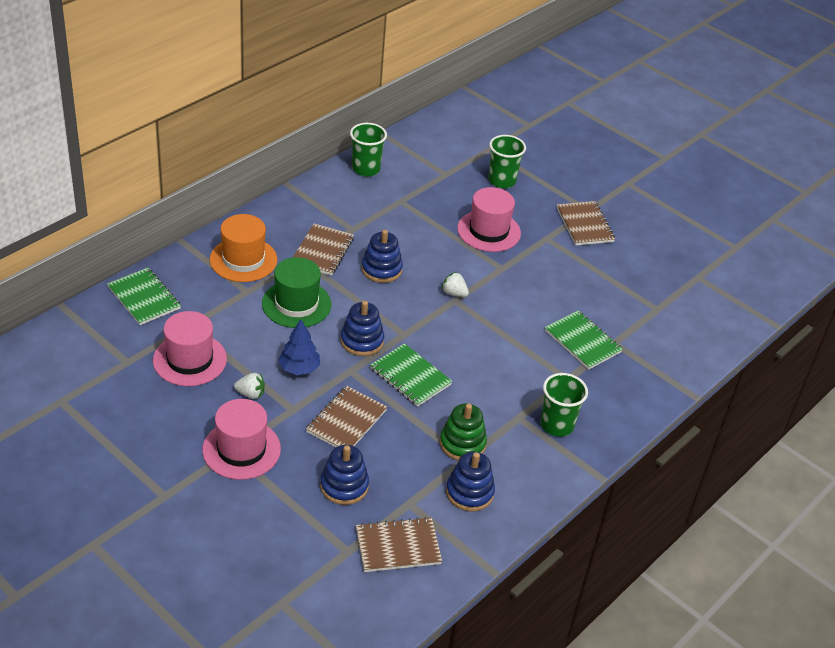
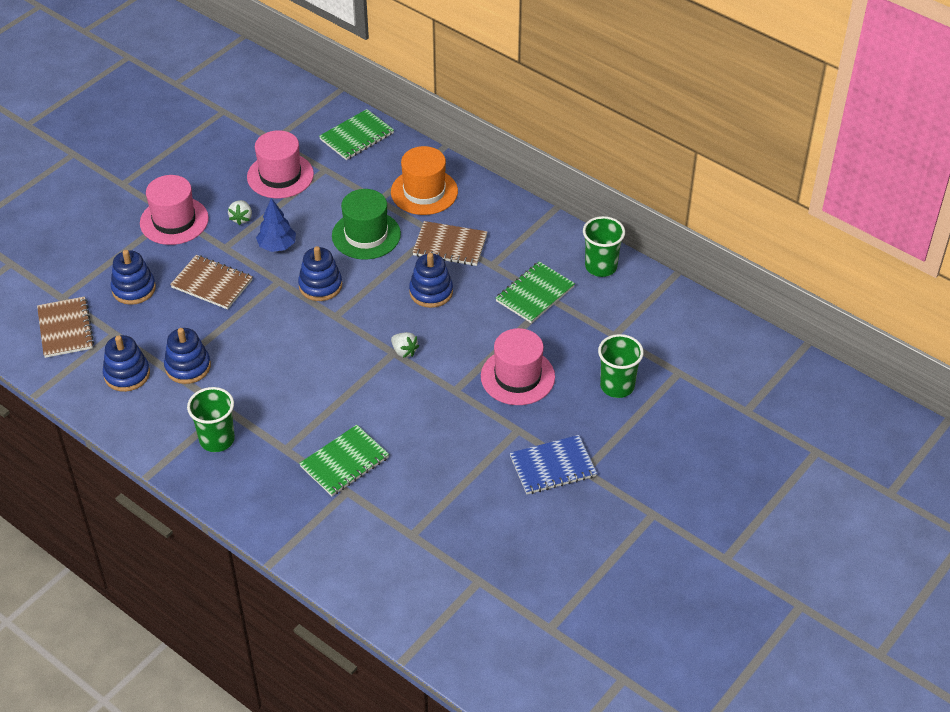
camera: 90 degrees right, 5 degrees up
green notebook [370,343,452,407] -> green notebook moved to [496,262,575,323]
green stacking toy [440,403,487,461] -> blue stacking toy [164,328,211,384]
white strawberry [442,272,469,297] -> white strawberry turned 105 degrees clockwise [391,332,419,358]
brown notebook [557,201,615,246] -> blue notebook [510,435,597,494]

